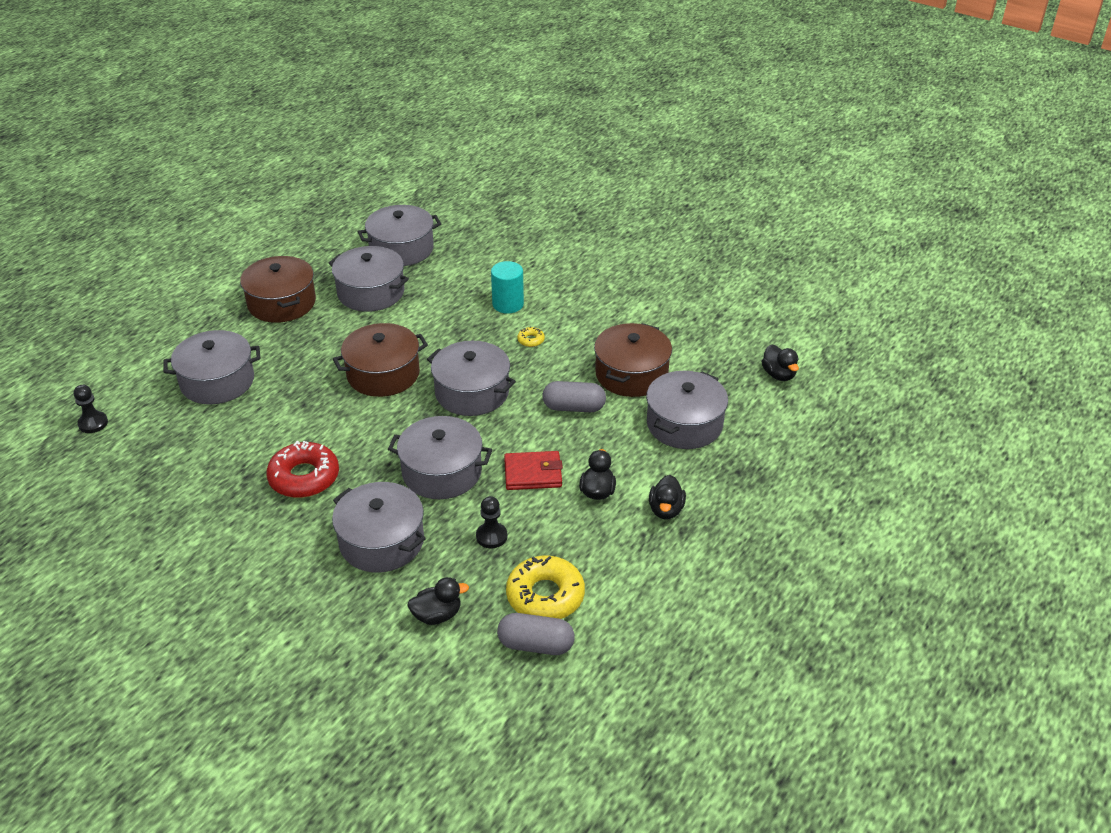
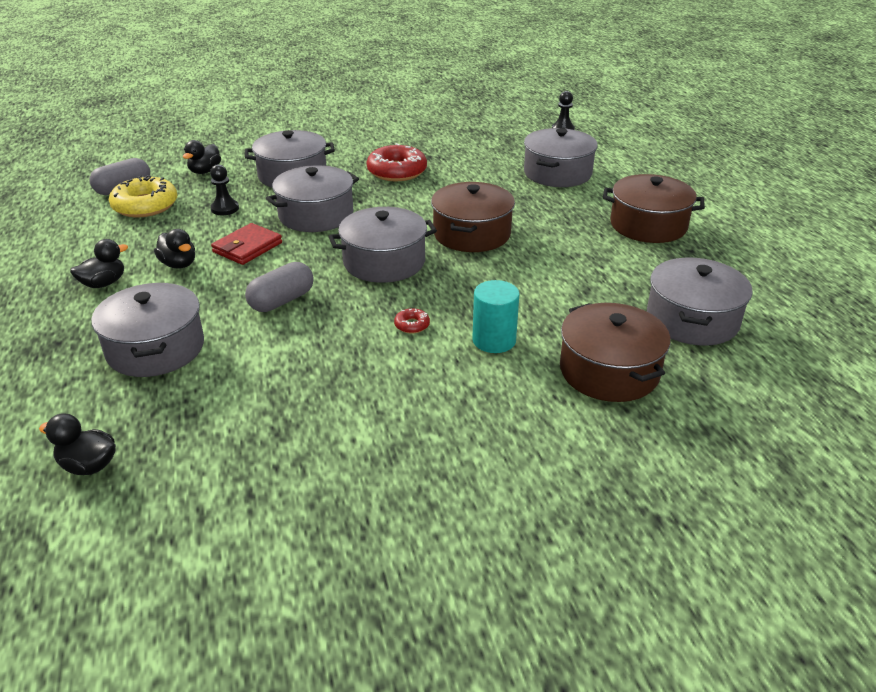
camera: 130 degrees right, 5 degrees down
grey pot [329,246,409,312] -> none
yellow donut [517,327,545,347] -> red donut [394,308,430,333]
brown pot [594,323,672,397] -> brown pot moved to [560,303,671,402]
black duck [649,475,686,519] -> black duck turned 90 degrees clockwise [70,239,128,288]

